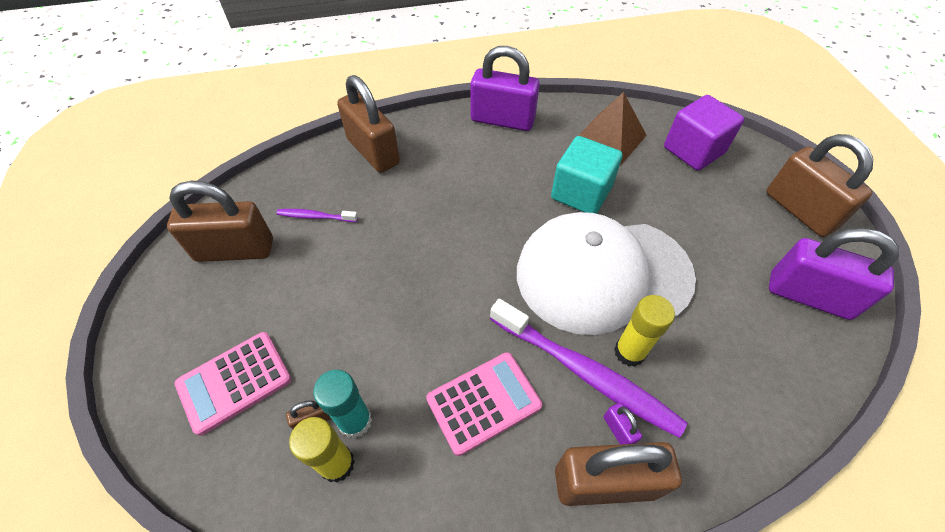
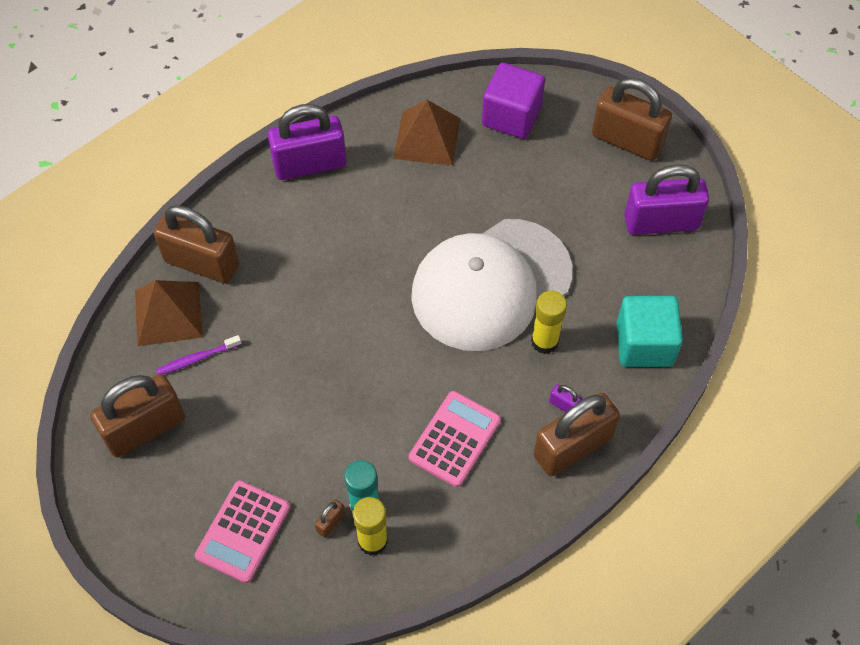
camera: 30 degrees left, 5 degrees up
purple toothbrush [490,299,687,438] -> none
turquoise cube [551,136,623,214] -> turquoise cube moved to [616,296,683,367]
none -> brown pyramid [135,280,203,346]

